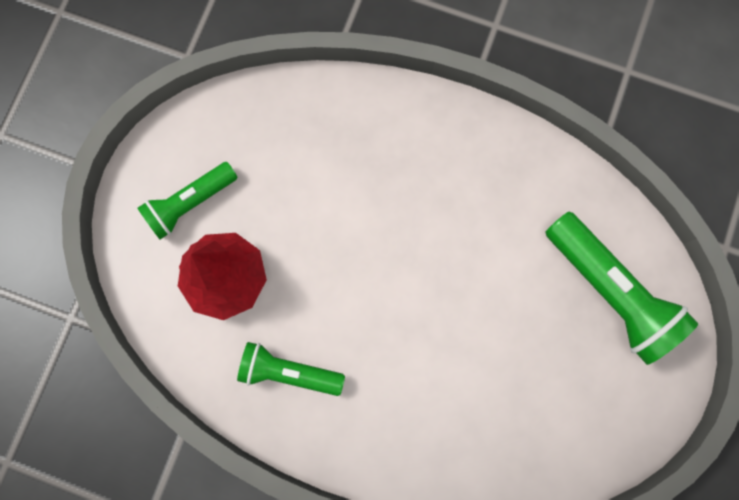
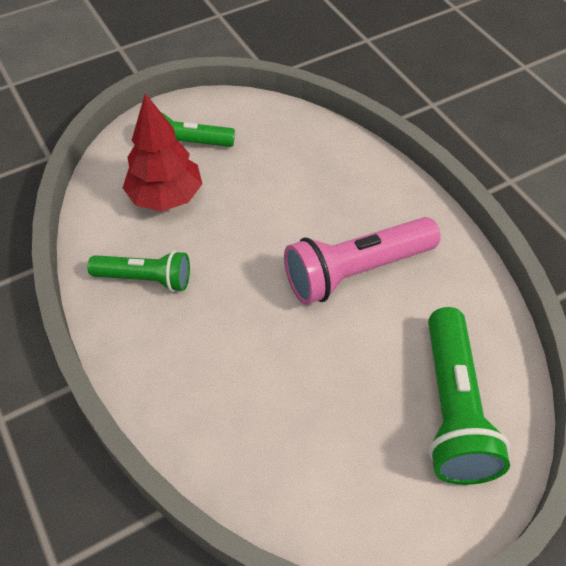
camera: 40 degrees right, 25 degrees down
green flashlight [237,342,345,396] -> green flashlight turned 135 degrees clockwise [87,250,190,292]
none -> pink flashlight [284,217,441,305]

